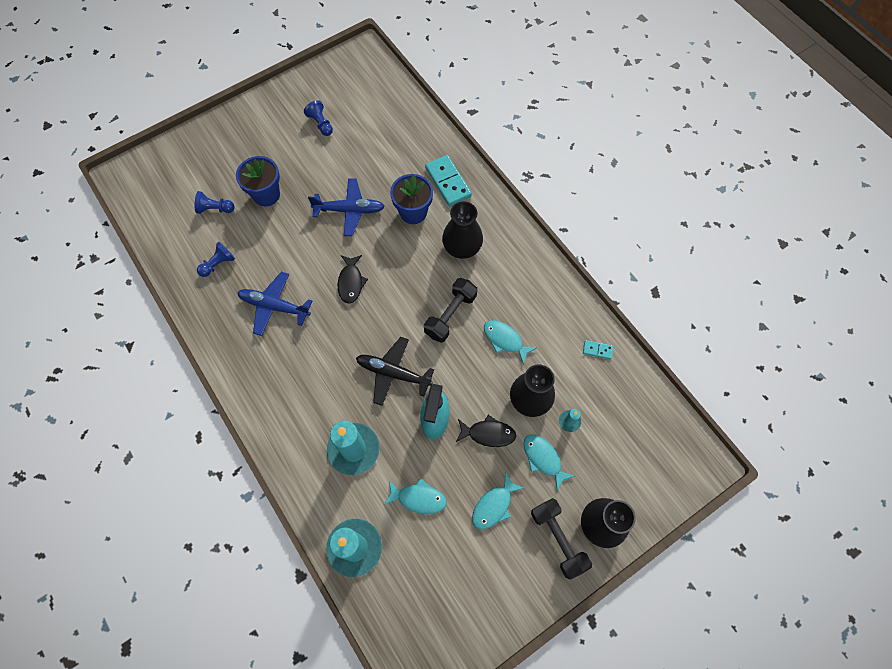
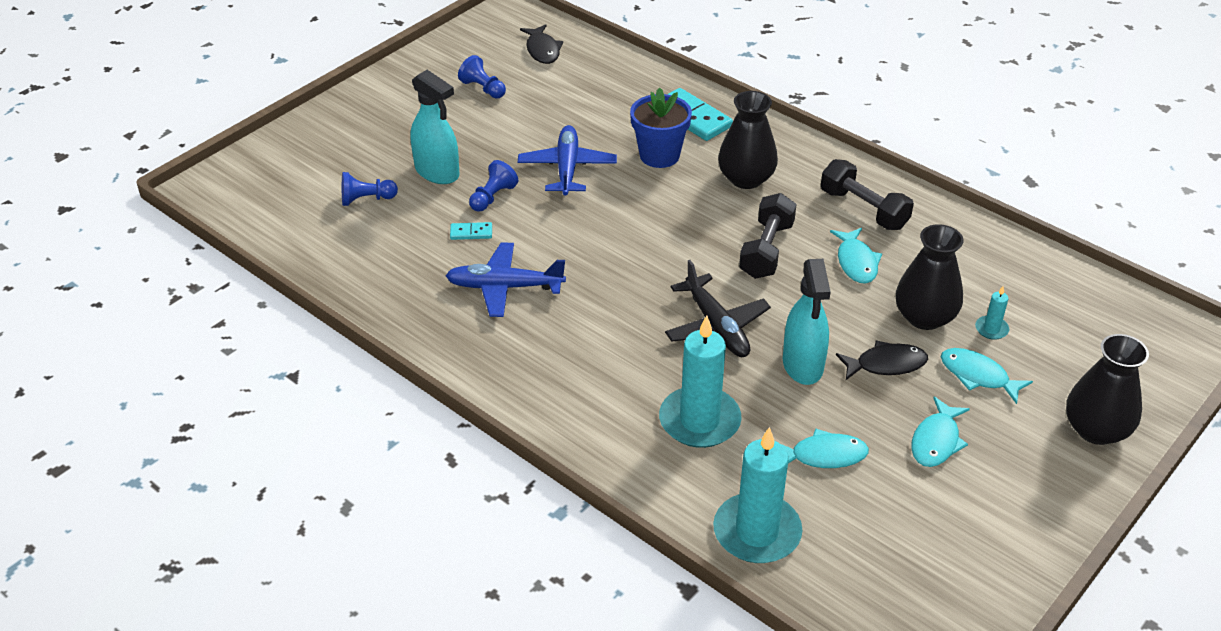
camera: 15 degrees left, 25 degrees down
blue pawn [197,242,235,277] -> blue pawn moved to [469,160,518,212]
blue flower pot [236,156,280,206] -> turquoise spray bottle [411,70,459,184]
blue plane [308,178,385,236] -> blue plane turned 75 degrees counterclockwise [518,125,617,196]
black fish [338,255,368,304] -> black fish moved to [520,24,563,64]
black plane [356,337,434,406] -> black plane turned 120 degrees counterclockwise [665,260,771,357]
turquoise fish [484,320,536,365] -> turquoise fish turned 120 degrees counterclockwise [830,228,882,284]
black dumbbell [531,498,592,579] -> black dumbbell moved to [821,159,914,230]
turquoise domino [583,340,613,359] -> turquoise domino moved to [450,222,492,240]

